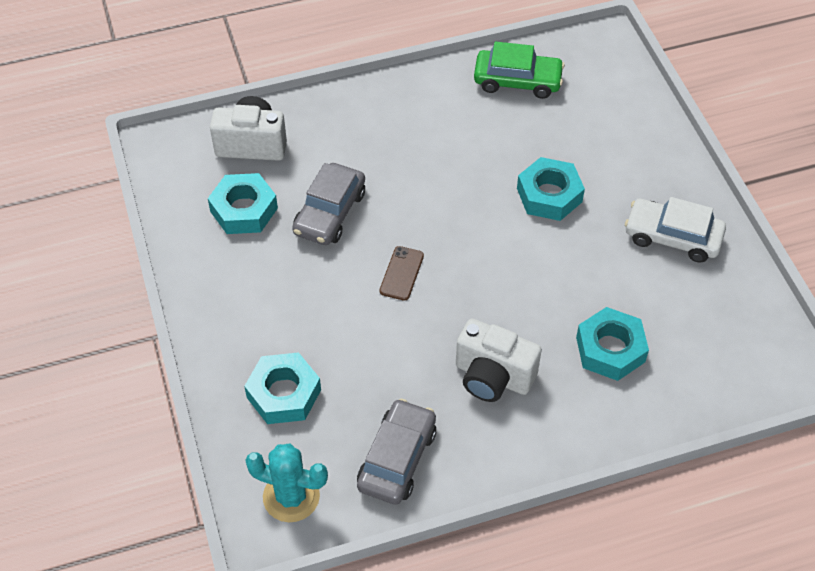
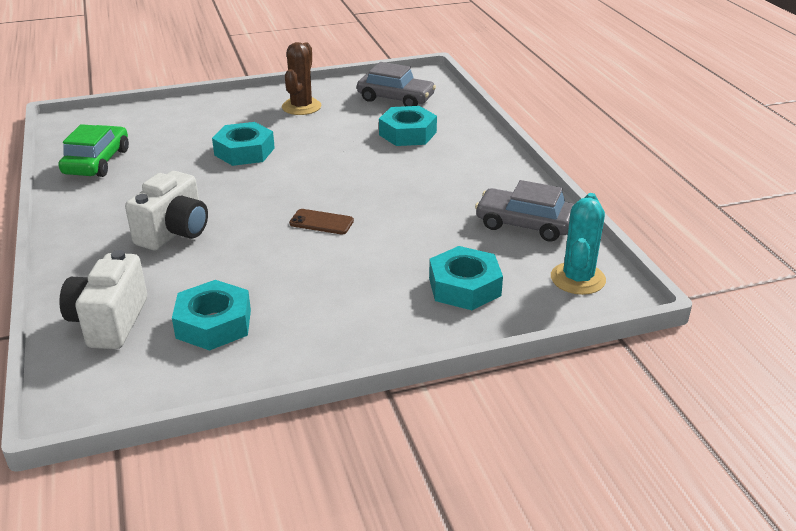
camera: 90 degrees left, 20 degrees down
grey car [292,163,365,245] -> grey car moved to [357,62,436,106]
white camera [456,318,542,402] -> white camera moved to [125,171,208,251]
white car [625,197,726,263] -> brown cactus [282,42,322,115]

